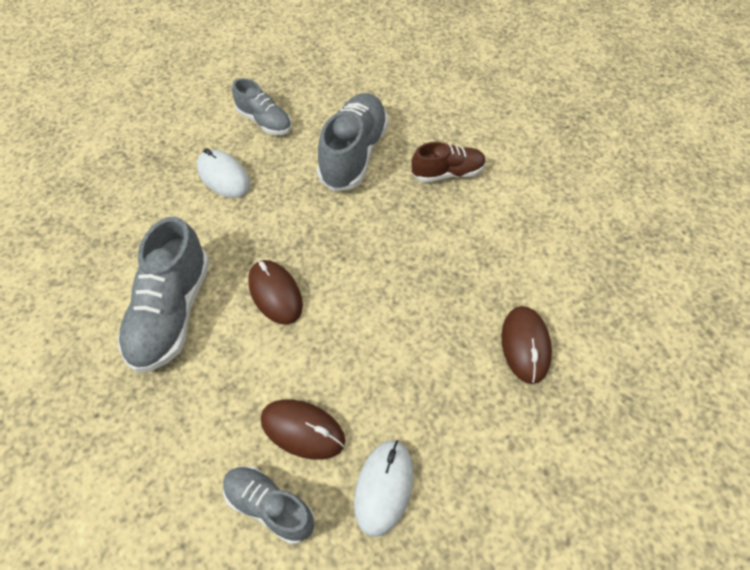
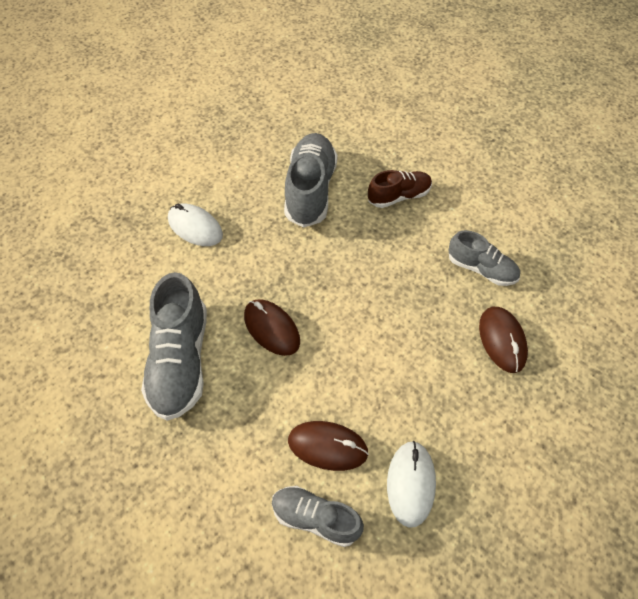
camera: 10 degrees left, 0 degrees up
grey shoe [232,78,292,135] -> grey shoe moved to [448,230,520,286]

